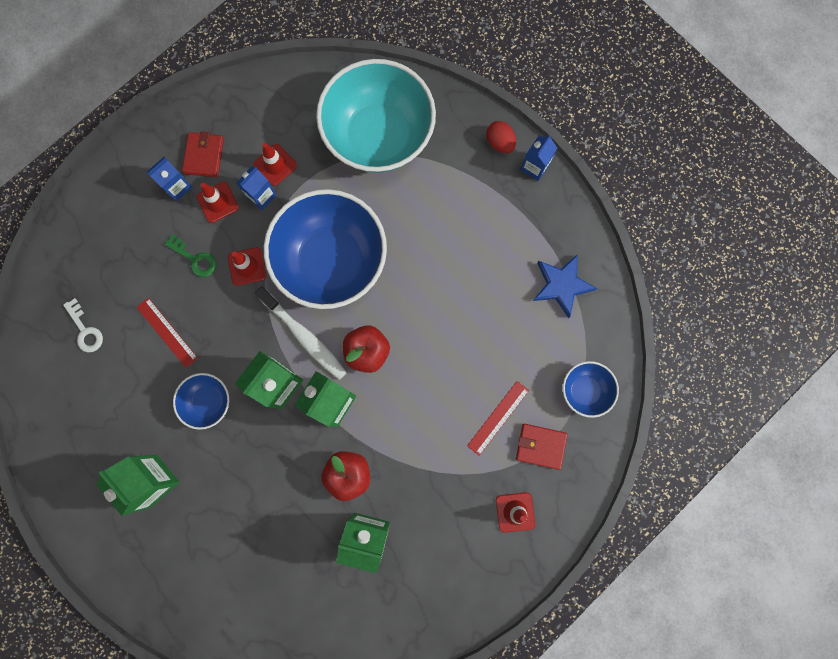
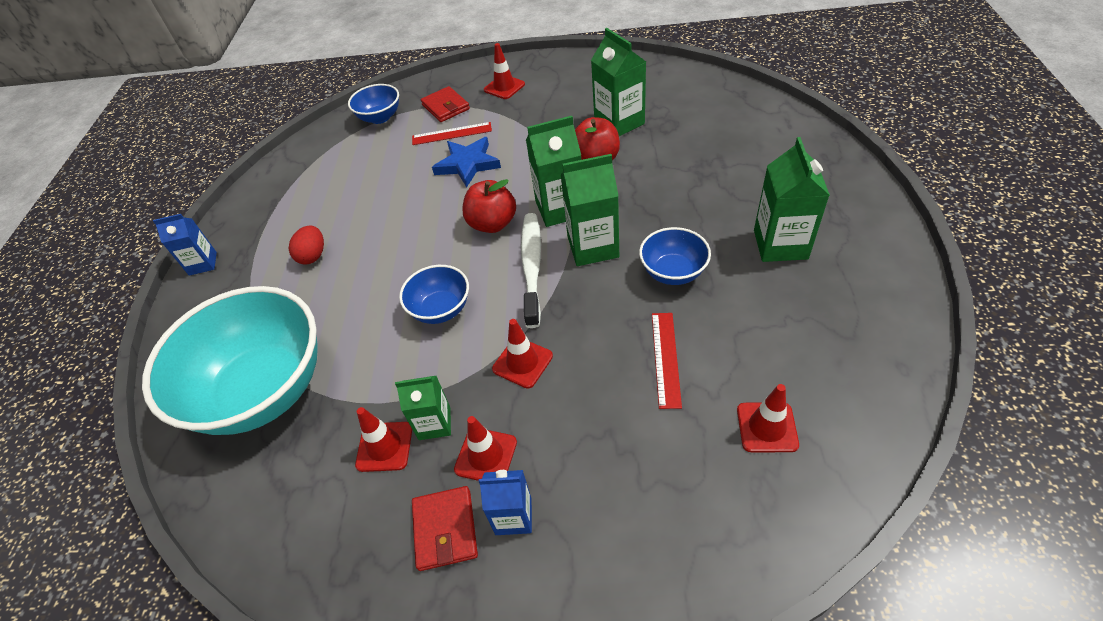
camera: 130 degrees left, 30 degrees down
white key [63,298,103,353] -> red traffic cone [737,384,799,452]
green key [165,234,216,277] -> none
red wallet [182,131,224,177] -> red wallet turned 60 degrees counterclockwise [412,486,478,571]
blue carton [236,166,277,211] -> green carton [395,375,451,440]
blue bowl [264,189,387,309] -> blue bowl [399,265,469,324], size x0.46
red egg [486,121,516,153] -> red egg moved to [289,225,324,265]
blue star [533,254,597,318] -> blue star moved to [432,137,501,188]

